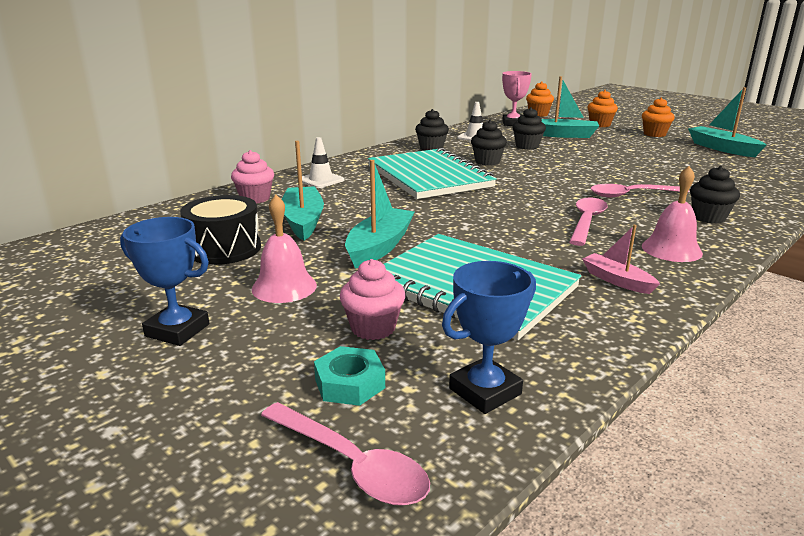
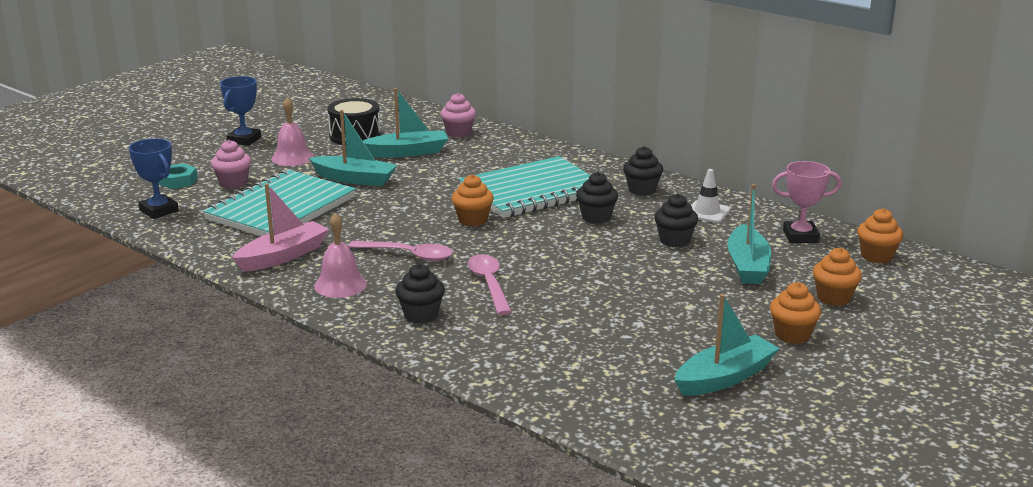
camera: 85 degrees right, 0 degrees up
pink spoon [261,402,430,506] -> none
white traffic cone [302,137,344,188] -> none
pink boat [582,225,660,294] -> pink boat [232,183,329,272], size x1.65
none -> orange cupcake [452,174,494,226]

